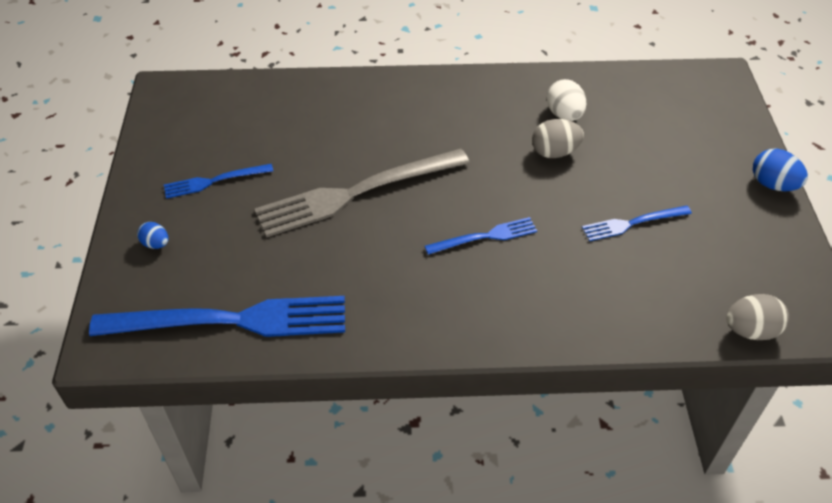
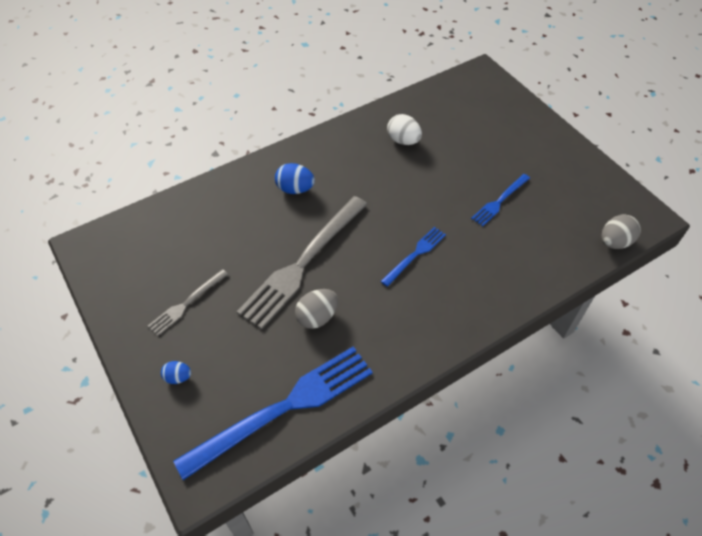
camera: 30 degrees left, 5 degrees up
blue fork [164,164,273,199] -> grey fork [148,269,228,336]
grey egg [532,119,584,158] -> grey egg moved to [295,289,338,329]
blue egg [753,148,808,191] -> blue egg moved to [275,163,315,194]

